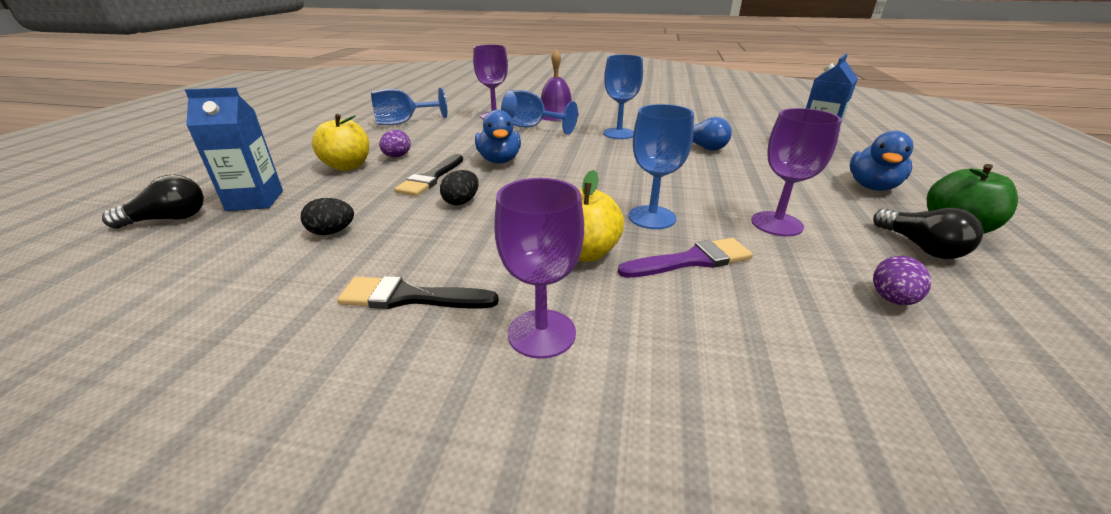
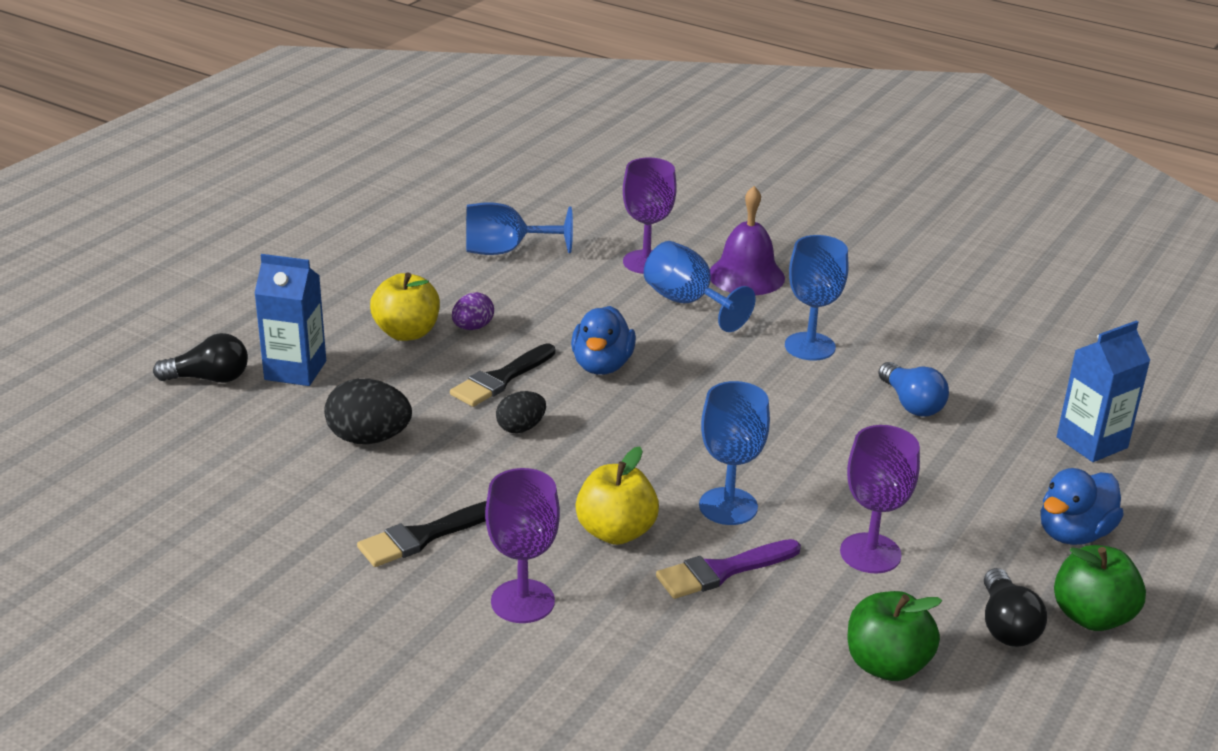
camera: 20 degrees right, 0 degrees up
black egg [301,198,354,235] -> black egg [324,378,412,444], size x1.61
black brush [337,276,499,309] -> black brush turned 60 degrees counterclockwise [357,501,486,567]
purple brush [618,238,753,278] -> purple brush turned 150 degrees clockwise [656,539,801,599]
purple egg [873,256,931,305] -> green apple [848,591,942,681]

